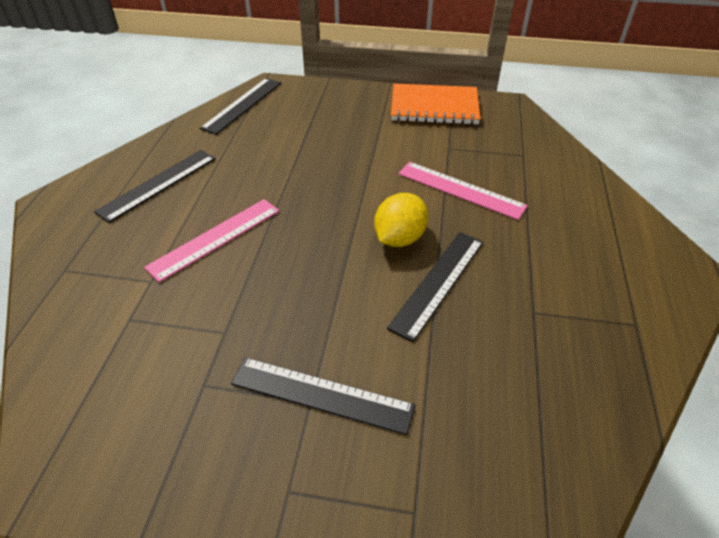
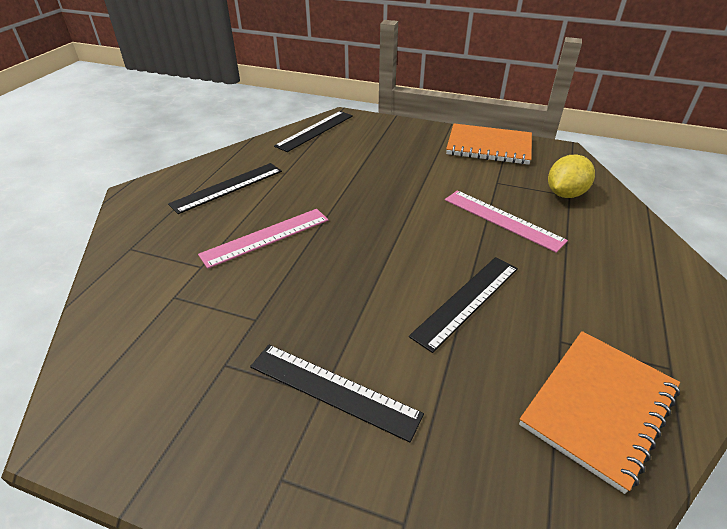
camera: 10 degrees right, 5 degrees down
yellow lemon [374,193,428,247] -> yellow lemon moved to [548,155,595,198]
none -> orange notebook [519,331,680,494]

